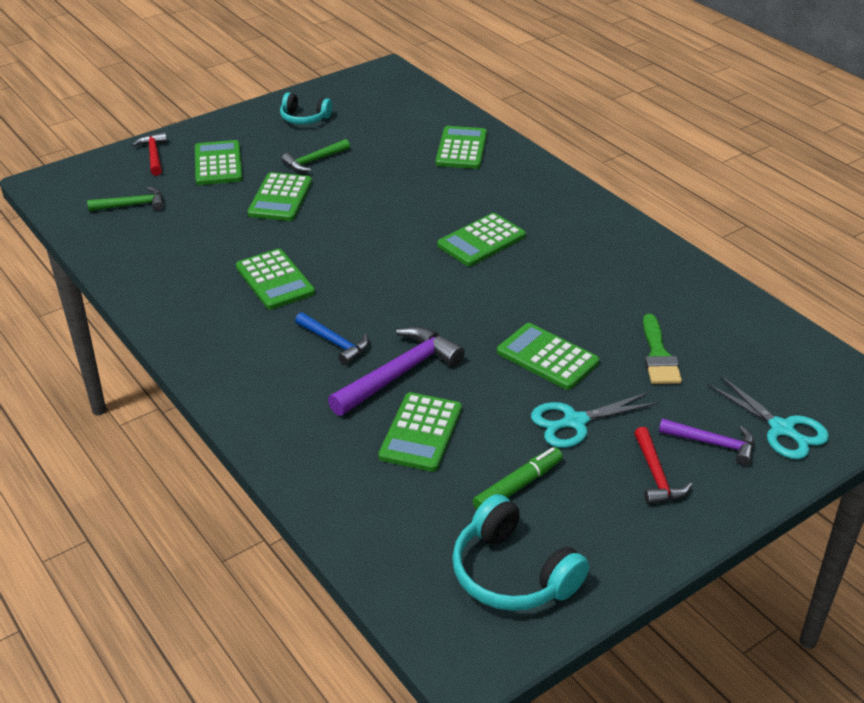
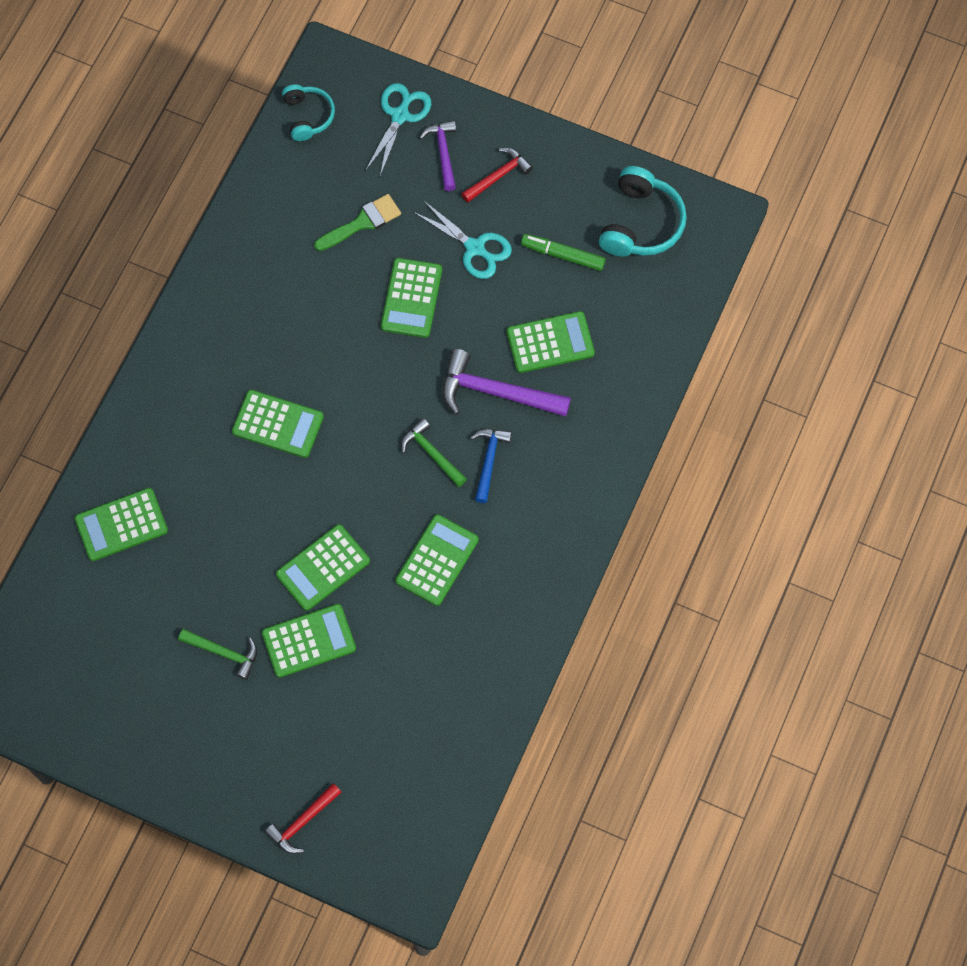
camera: 120 degrees left, 30 degrees up
green hammer [87,186,164,211] -> green hammer moved to [401,418,467,487]
green calculator [195,140,242,185] -> green calculator moved to [276,524,370,611]
turquoise headphones [280,92,333,125] -> turquoise headphones moved to [282,84,335,141]

